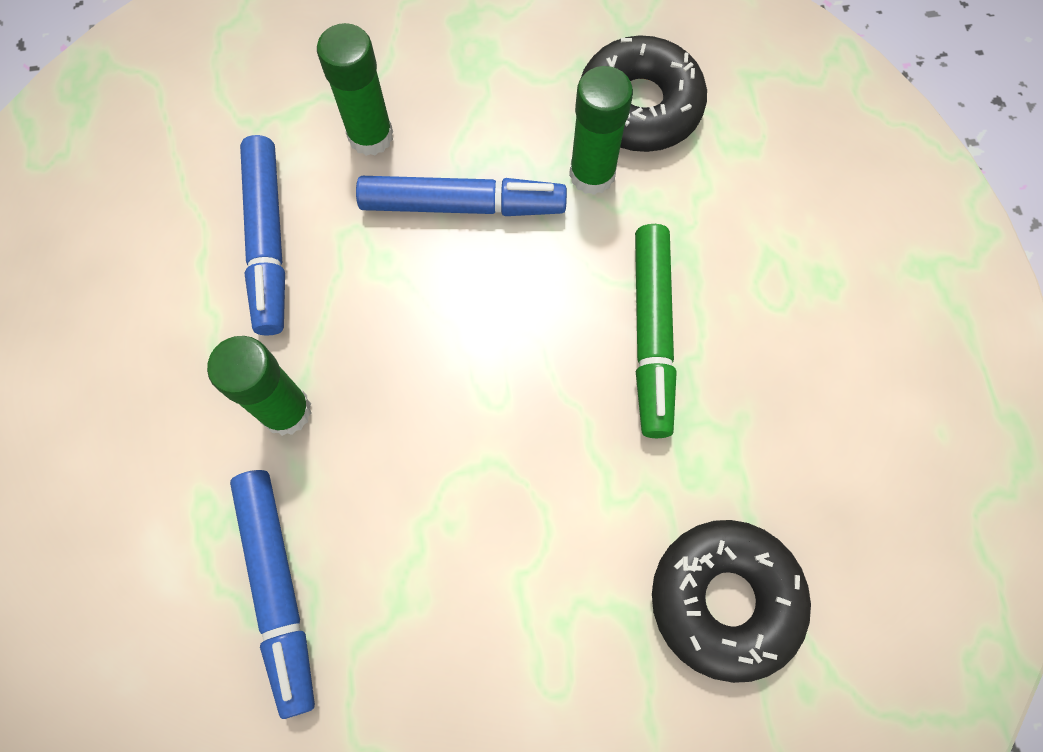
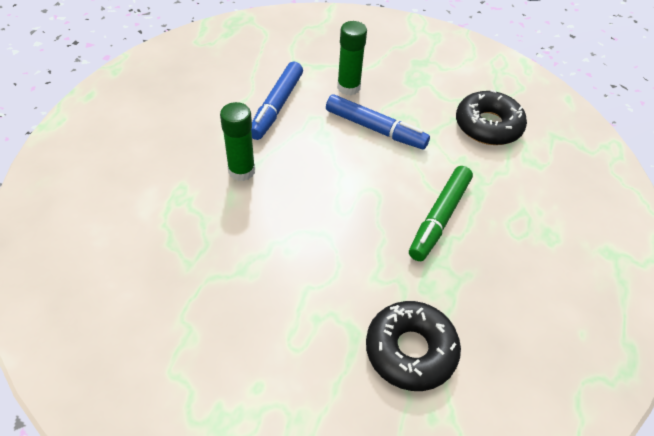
camera: 25 degrees right, 20 degrees down
blue marker [230,470,315,719] -> none
green glue stick [569,66,633,195] -> none

